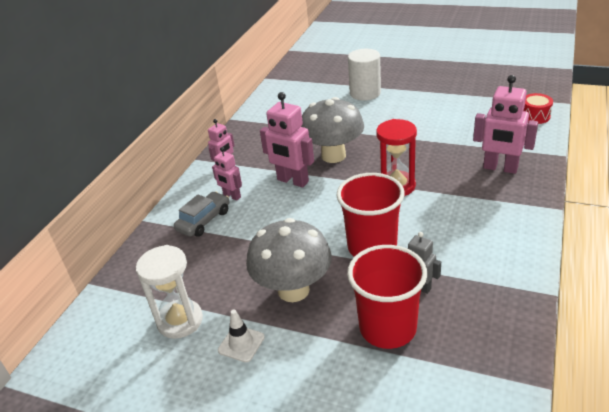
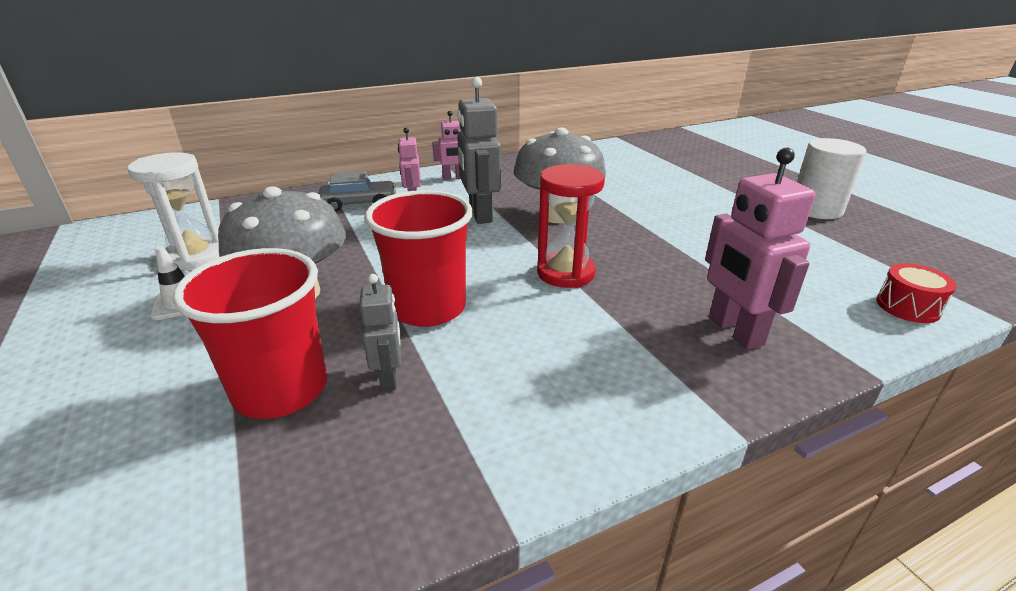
camera: 40 degrees right, 5 degrees down
pink robot [260,92,314,187] -> grey robot [457,77,501,224]
white cylinder [348,49,381,101] -> white cylinder moved to [797,138,866,219]

